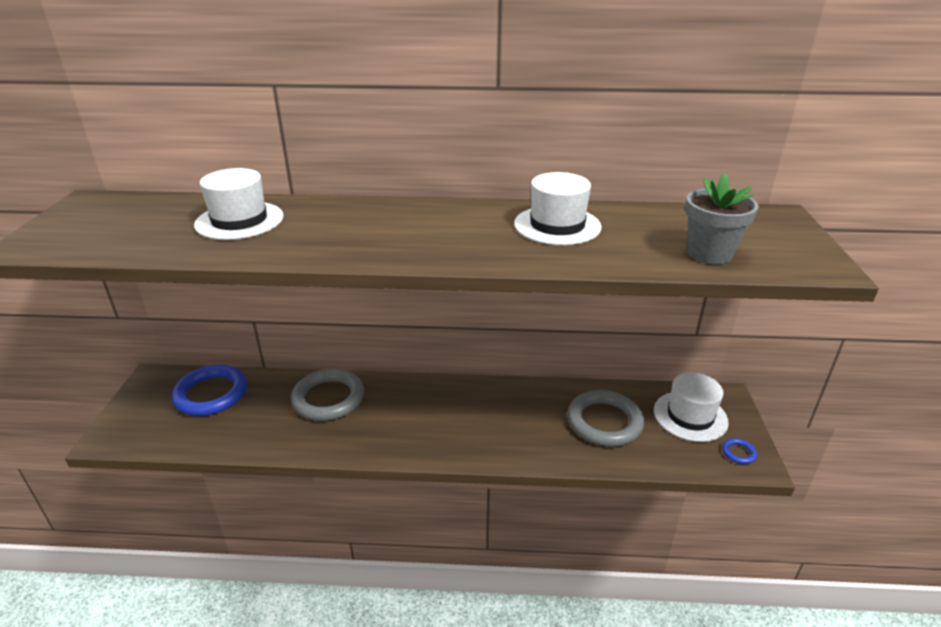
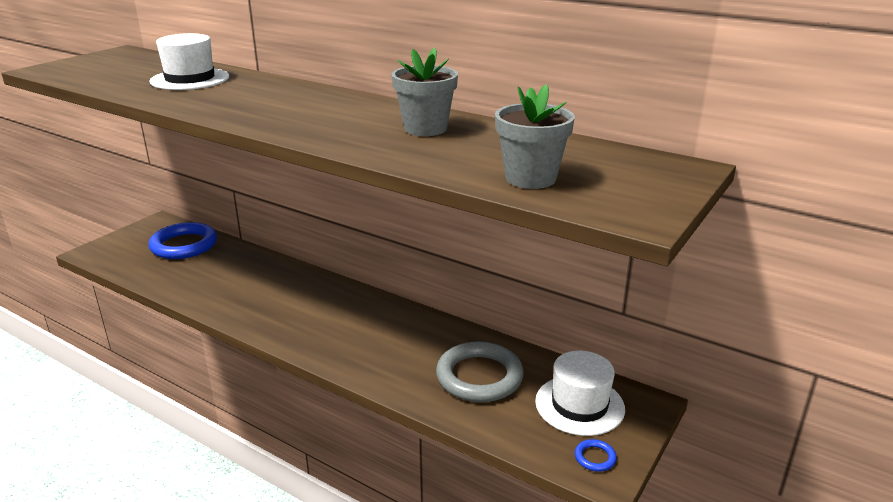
camera: 30 degrees right, 5 degrees down
grey ring [291,369,364,421] -> none
white hat [514,172,602,245] -> grey flower pot [391,48,458,136]

